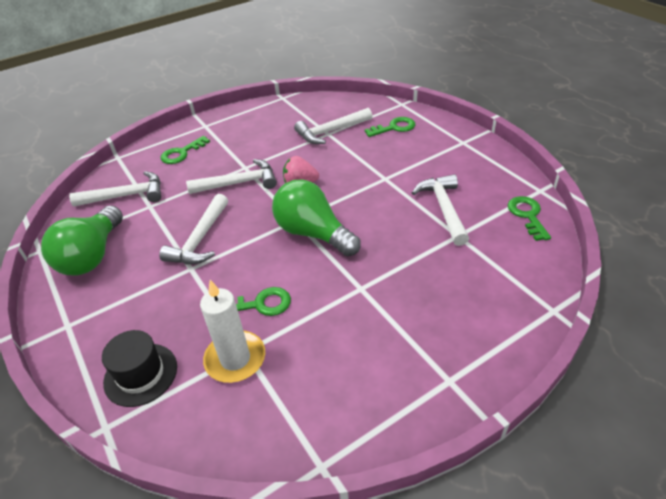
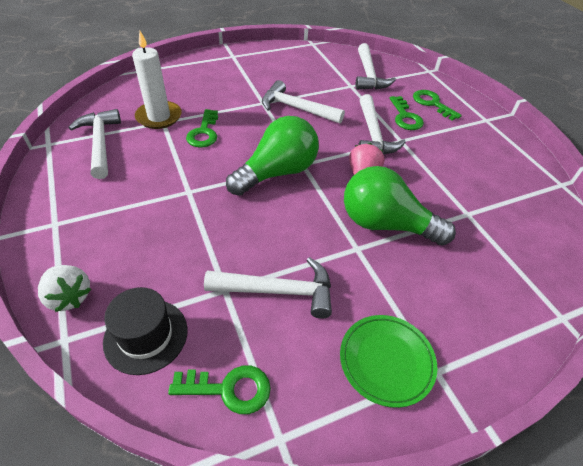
camera: 95 degrees right, 5 degrees up
green light bulb [41,206,123,275] -> green light bulb moved to [344,166,456,245]
black hat [102,330,177,407] -> black hat moved to [103,287,188,375]
white hammer [294,108,372,144] -> white hammer moved to [69,109,121,179]
green key [365,117,415,137] -> green key moved to [390,96,424,130]
none -> white strawberry [38,265,91,312]
none -> green plate [340,315,437,408]

